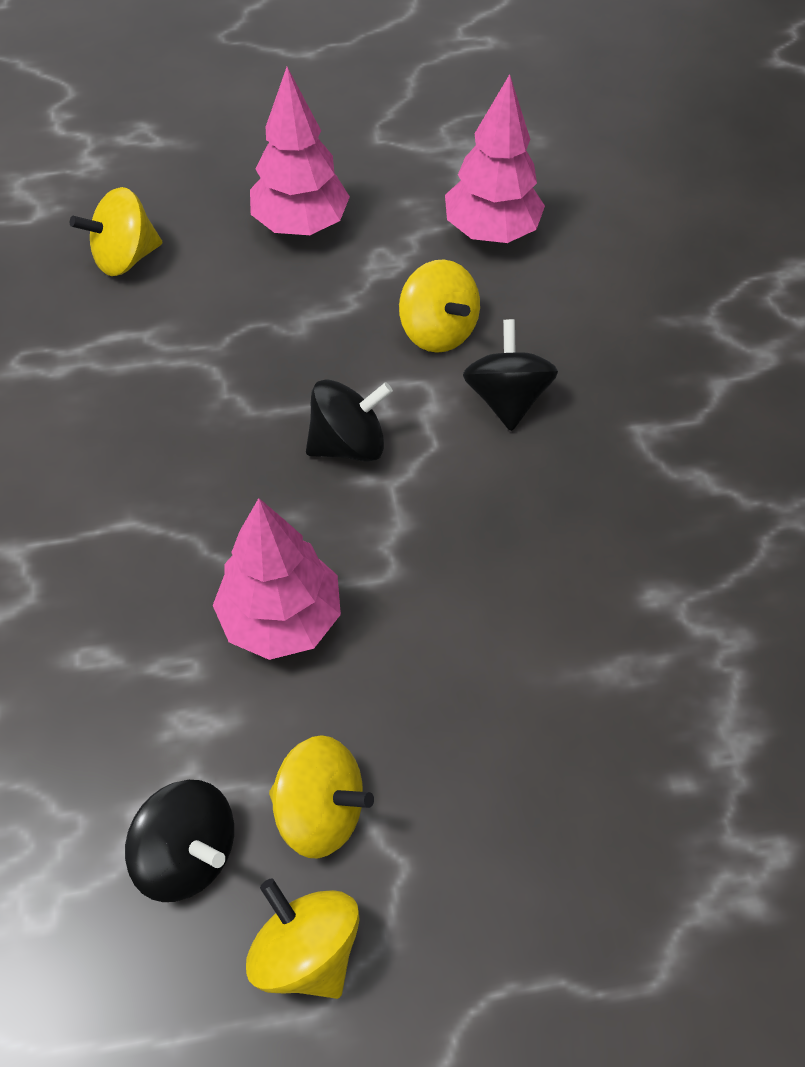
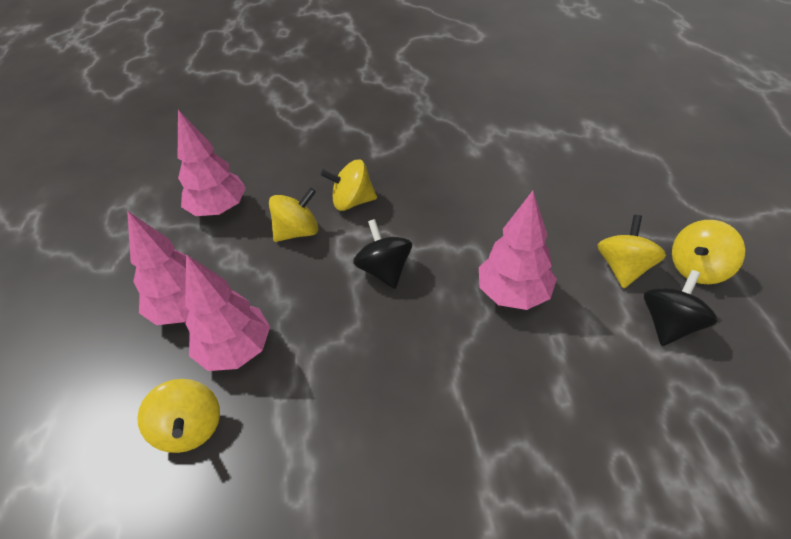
camera: 85 degrees left, 10 degrees down
black spinning top [463,319,558,431] -> yellow spinning top [321,160,377,211]
none -> pink tree [185,254,270,371]

